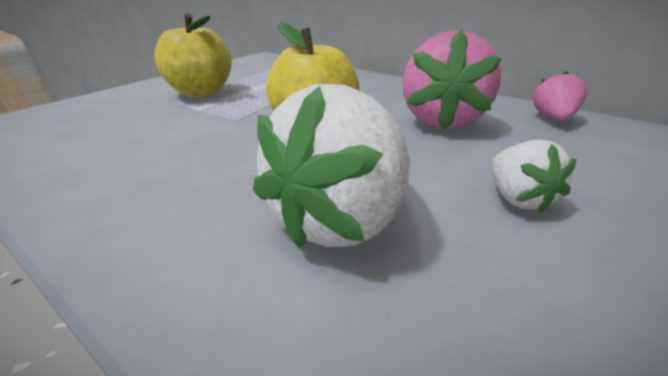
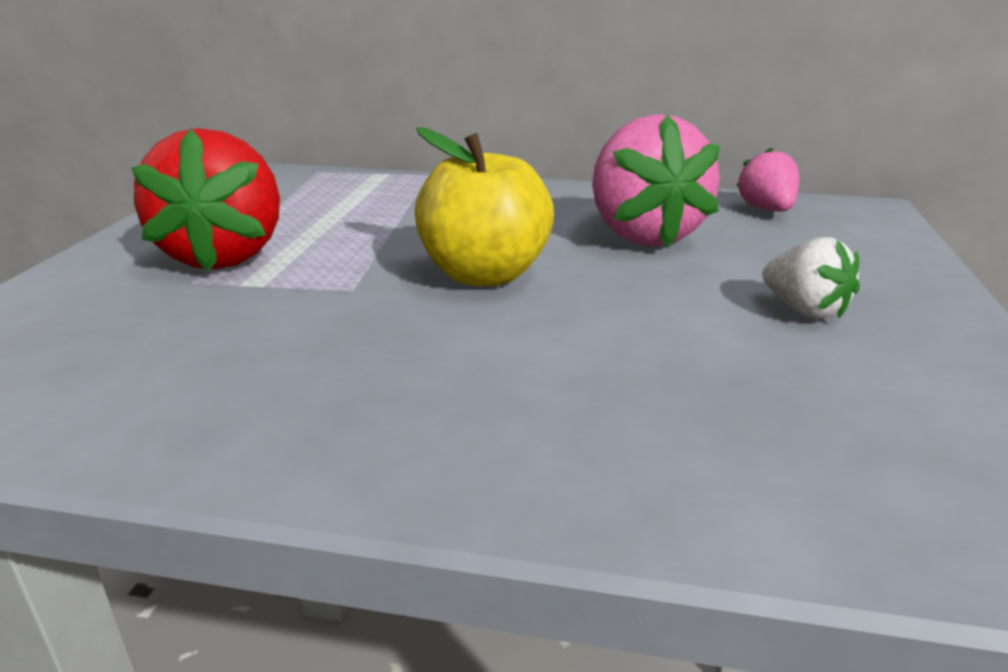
camera: 25 degrees left, 5 degrees down
yellow apple [154,14,232,98] -> red strawberry [131,128,280,271]
white strawberry [253,84,410,248] -> none

